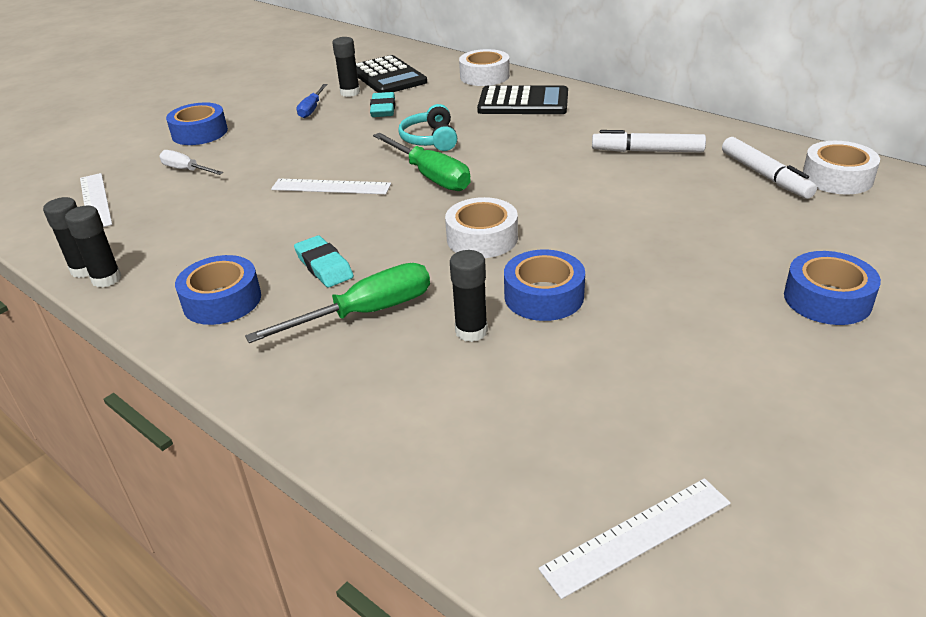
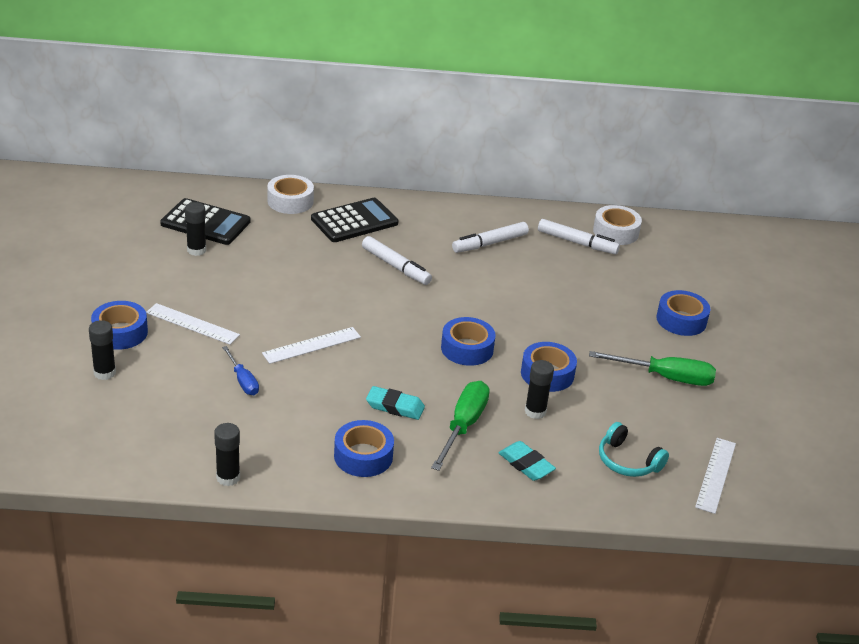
camera: 45 degrees left, 0 degrees up
black glue stick [65,206,122,288] -> black glue stick moved to [89,320,116,380]
white ruler [80,173,112,227] -> white ruler moved to [146,303,240,345]
white screwdriver [159,150,223,175] -> none
blue screwdriver [296,84,328,118] -> blue screwdriver moved to [222,346,259,395]
turquoise eraser [370,92,395,117] -> turquoise eraser moved to [498,441,556,481]
green screwdriver [373,133,471,191] -> green screwdriver moved to [589,351,716,386]
turquoise headphones [398,104,457,151] -> turquoise headphones moved to [599,422,669,477]
white tape [445,197,518,258] -> blue tape [441,317,496,366]
none -> white marker [362,236,432,285]

